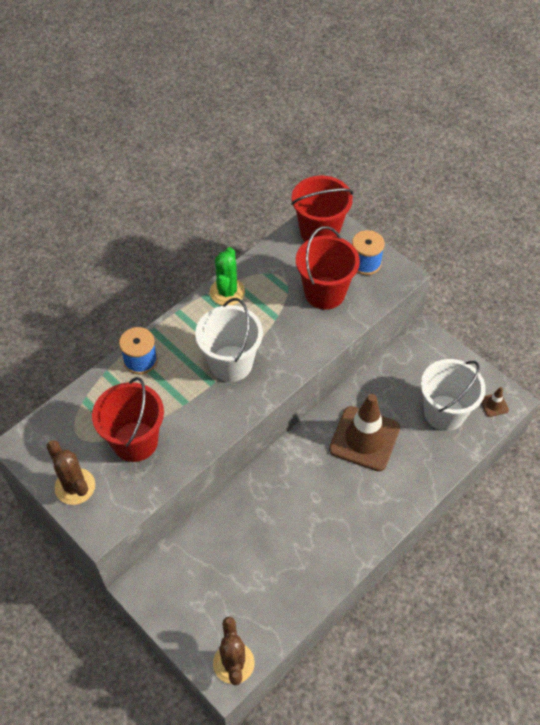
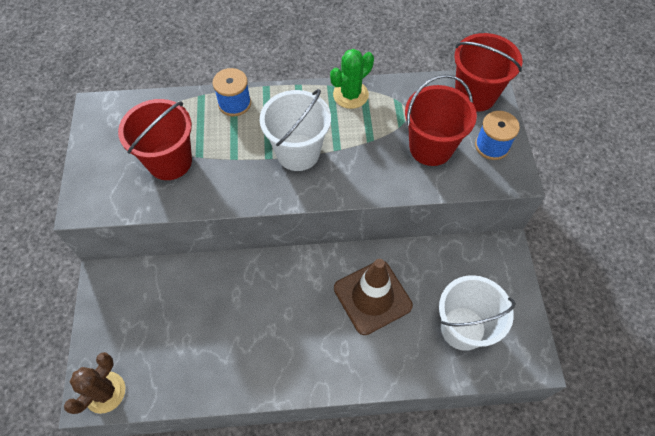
camera: 40 degrees right, 5 degrees up
brown cactus [47,440,95,505] -> none
brown traffic cone [481,387,509,417] -> none

